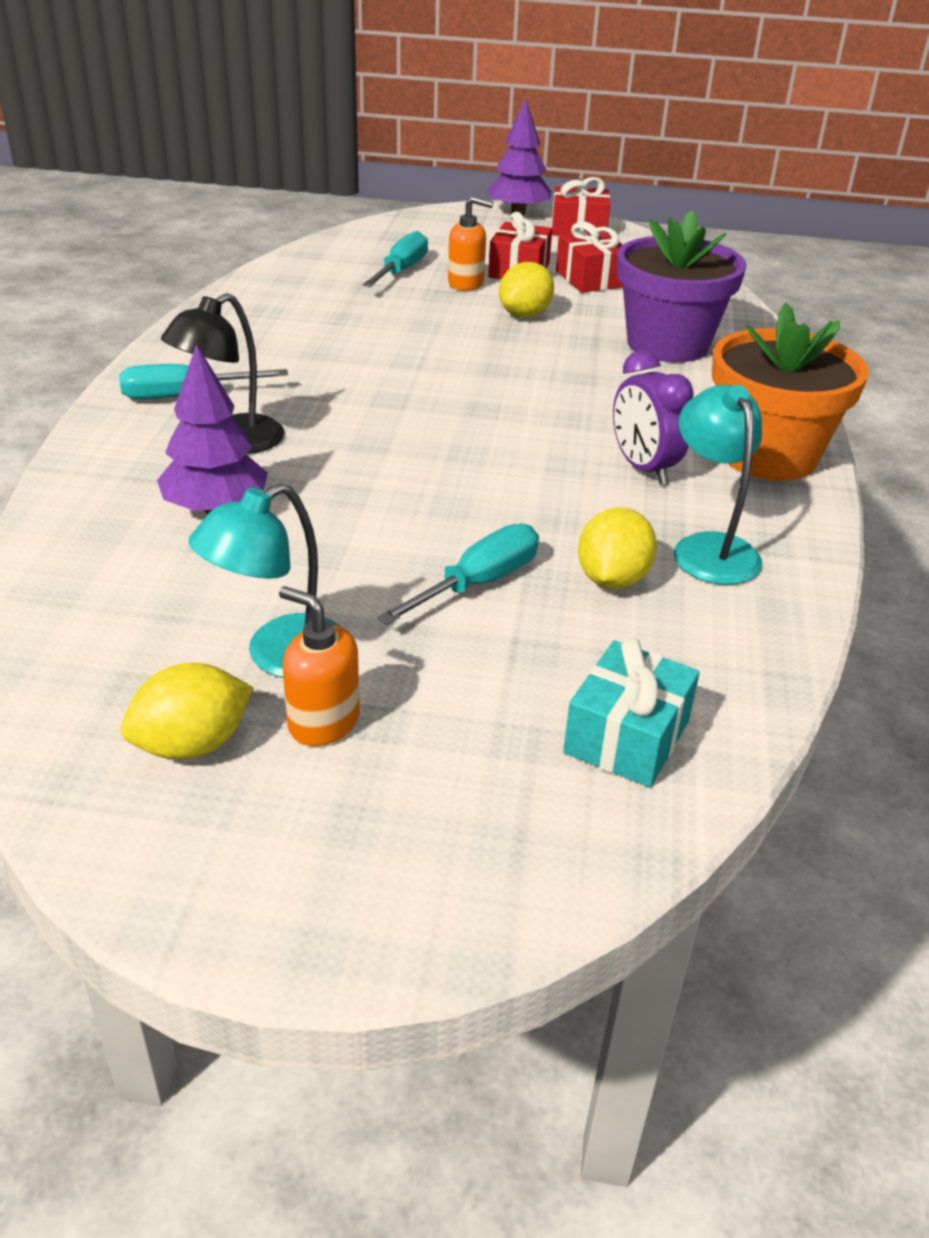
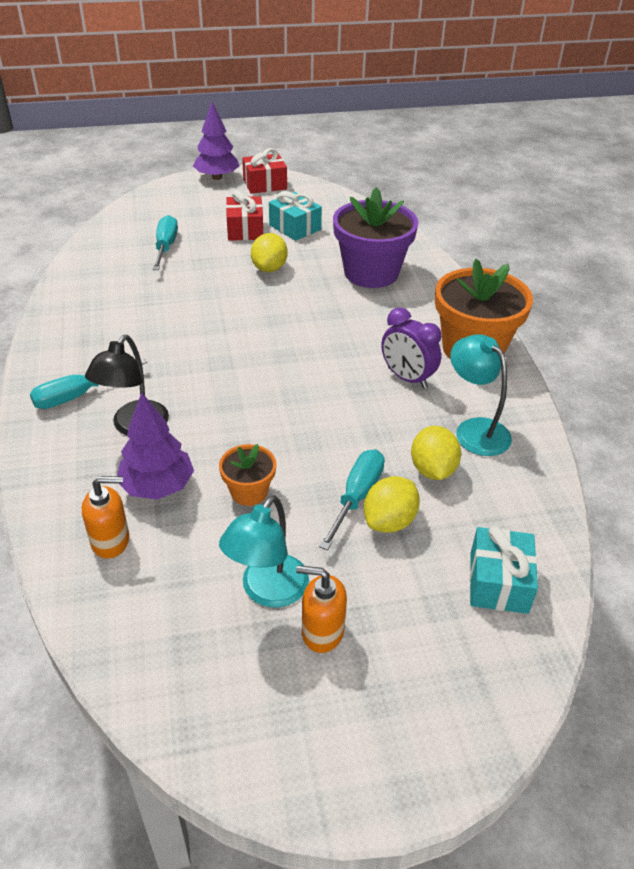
camera: 20 degrees left, 5 degrees up
yellow lemon [121,663,254,760] -> yellow lemon moved to [364,476,420,533]
orange soap dispenser [448,196,493,291] -> orange soap dispenser moved to [82,476,129,558]
red gift [556,221,623,293] -> turquoise gift [269,191,322,241]
none -> orange flower pot [219,444,276,506]

